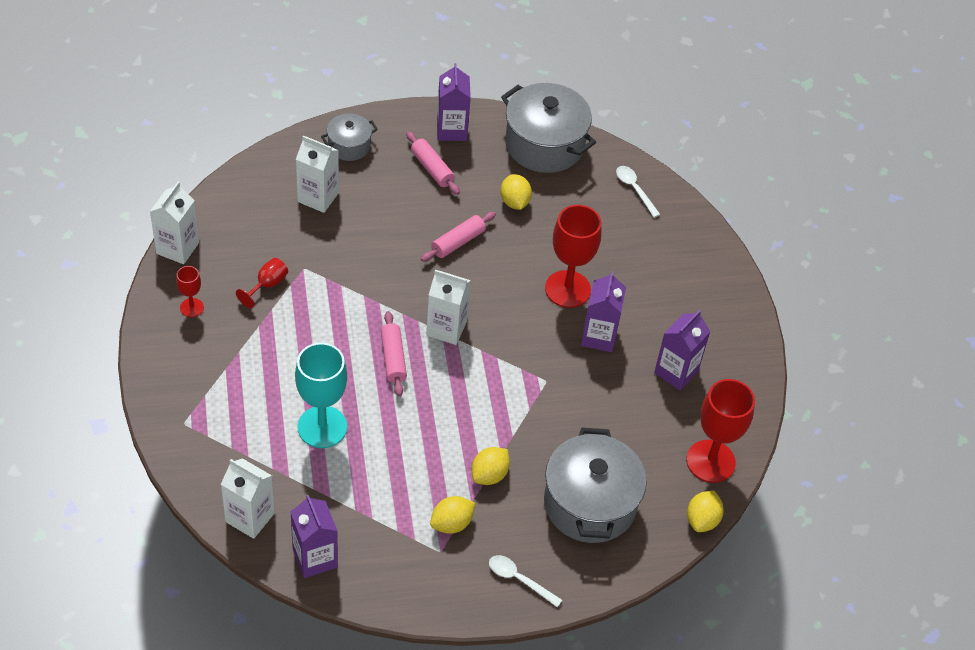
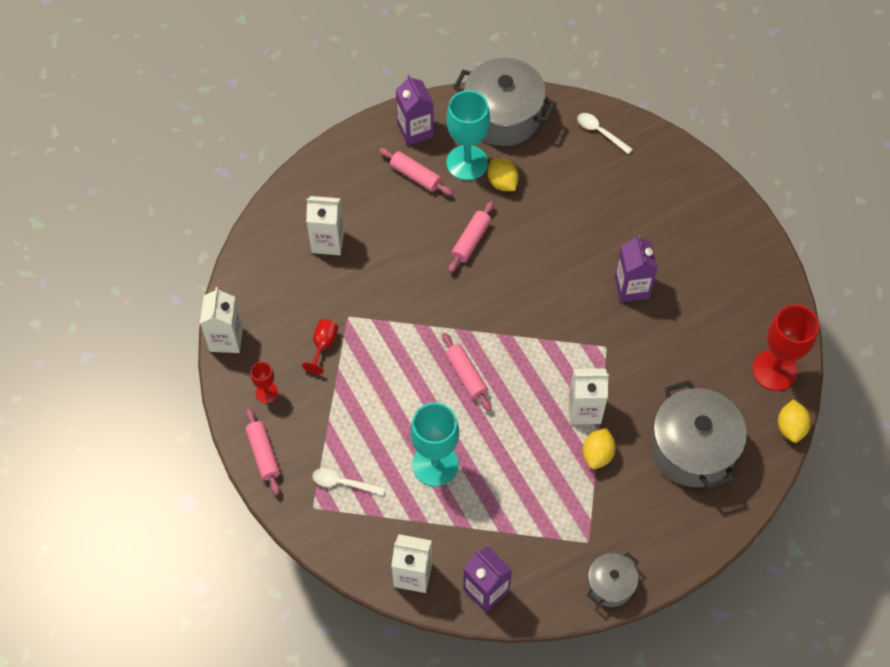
camera: 15 degrees left, 10 degrees up
grey pot [321,114,378,161] -> grey pot moved to [587,552,638,607]
white carton [426,270,471,345] -> white carton moved to [568,368,609,425]
yellow lemon [430,496,475,534] -> none
white spoon [489,555,562,607] -> white spoon moved to [313,468,386,496]
red goblet [545,205,601,308] -> none
purple carton [654,310,711,391] -> none
none -> pink rolling pin [245,407,280,495]
none -> turquoise goblet [446,90,490,181]

